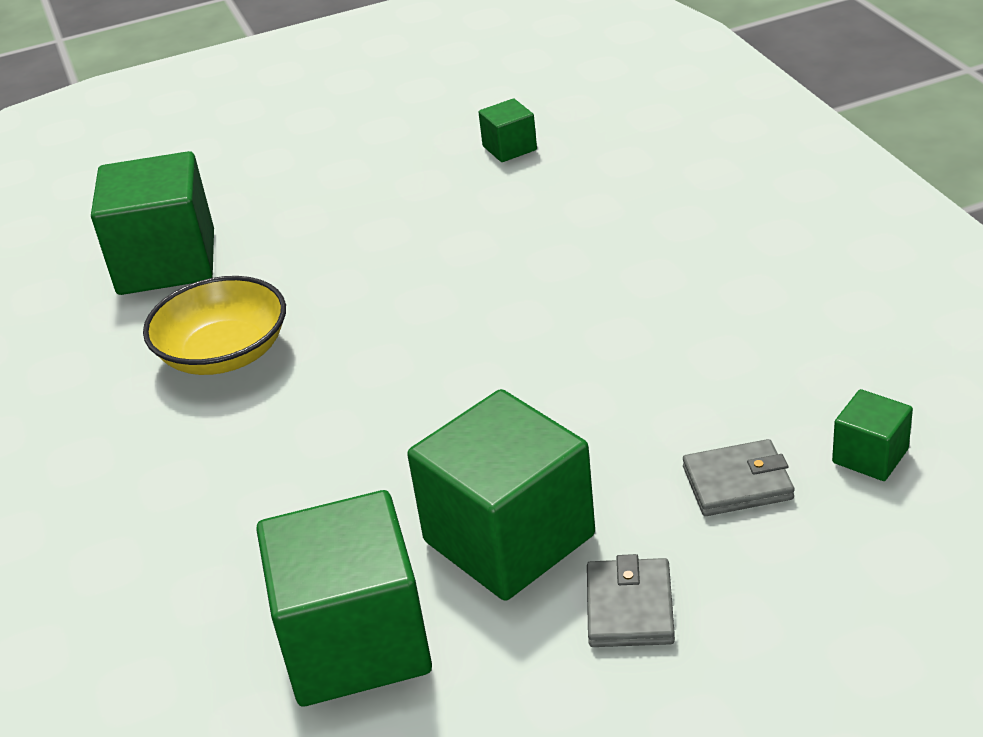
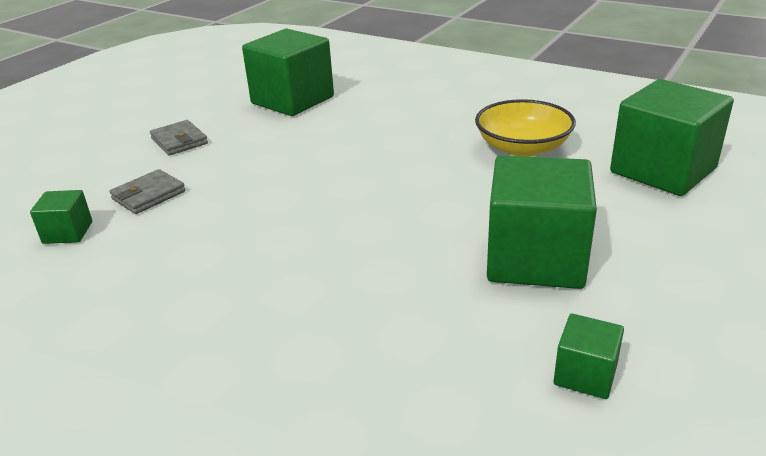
camera: 140 degrees right, 5 degrees down
green cube [407,389,595,601] -> green cube moved to [487,155,597,289]

